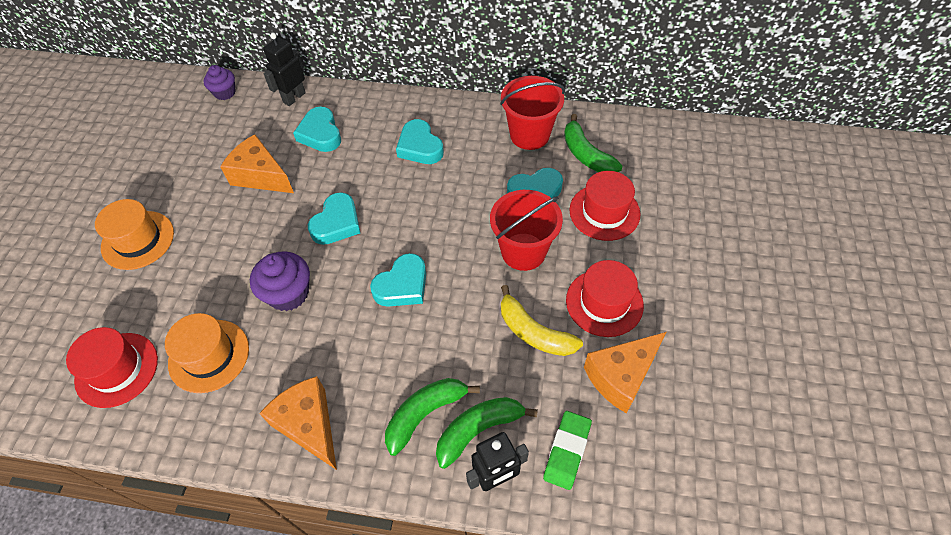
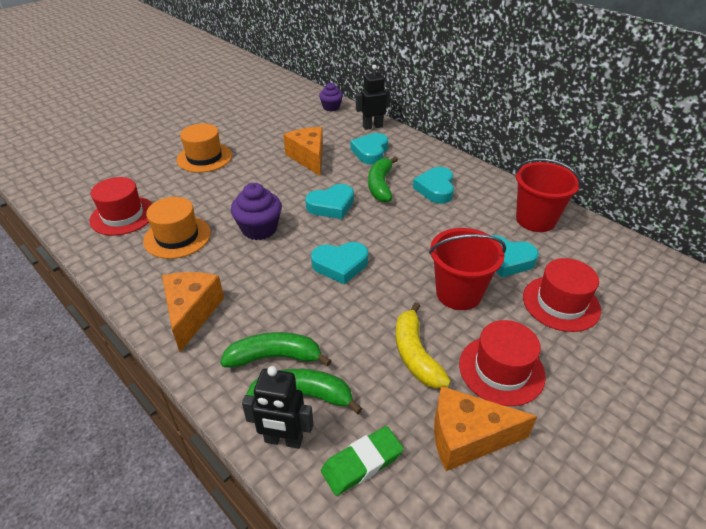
camera: 35 degrees right, 15 degrees down
green banana [564,114,622,172] -> green banana moved to [368,156,398,202]

